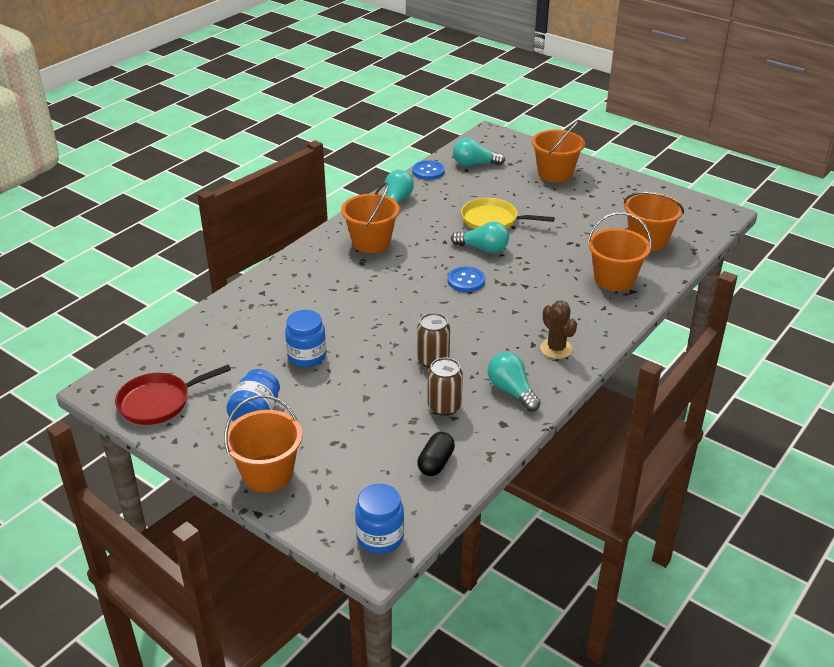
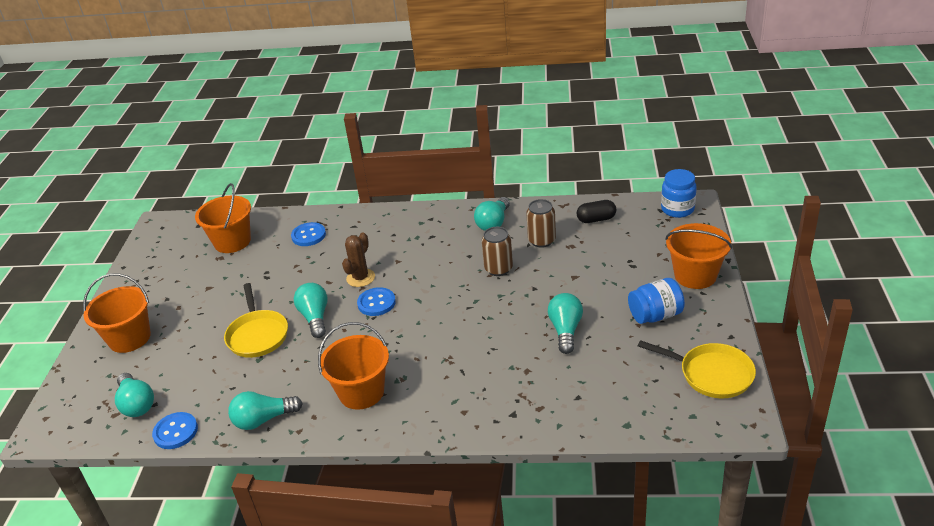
camera: 120 degrees left, 0 degrees up
red pan [115,365,231,425] -> yellow pan [638,340,756,398]
blue jar [285,310,327,367] -> turquoise light bulb [548,293,583,354]
brown cactus [540,300,577,359] -> brown cactus moved to [342,233,375,287]
orange bucket [587,212,652,291] -> blue button [291,222,326,246]

